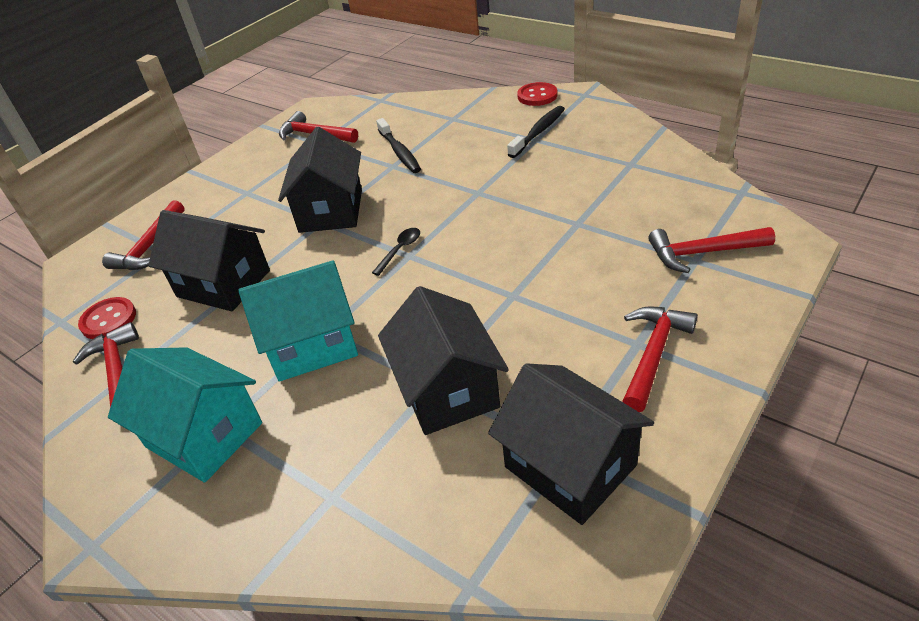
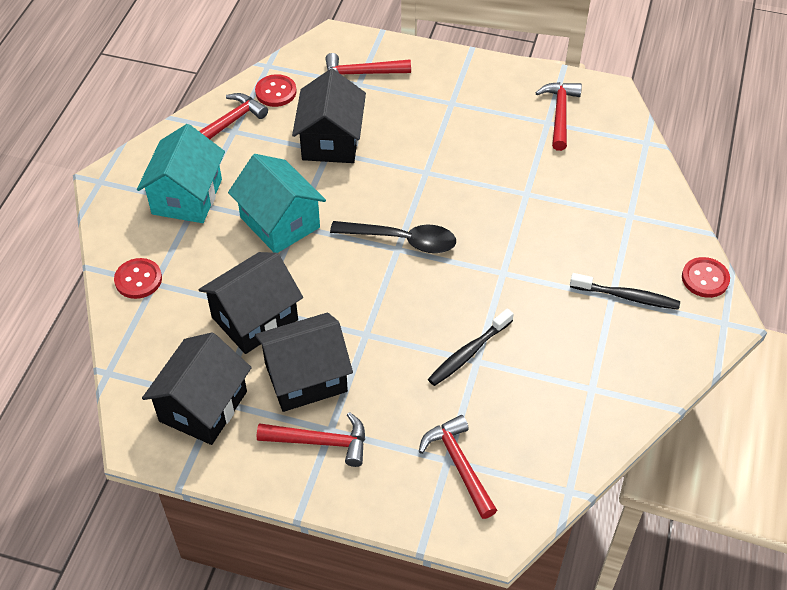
camera: 65 degrees right, 10 degrees up
black house [278,127,362,233] -> black house moved to [255,313,353,412]
black spoon [372,228,420,276] -> black spoon [330,221,456,253], size x1.95
black toothbrush [376,118,421,173] -> black toothbrush moved to [428,308,514,386]
none -> red button [114,258,162,299]

